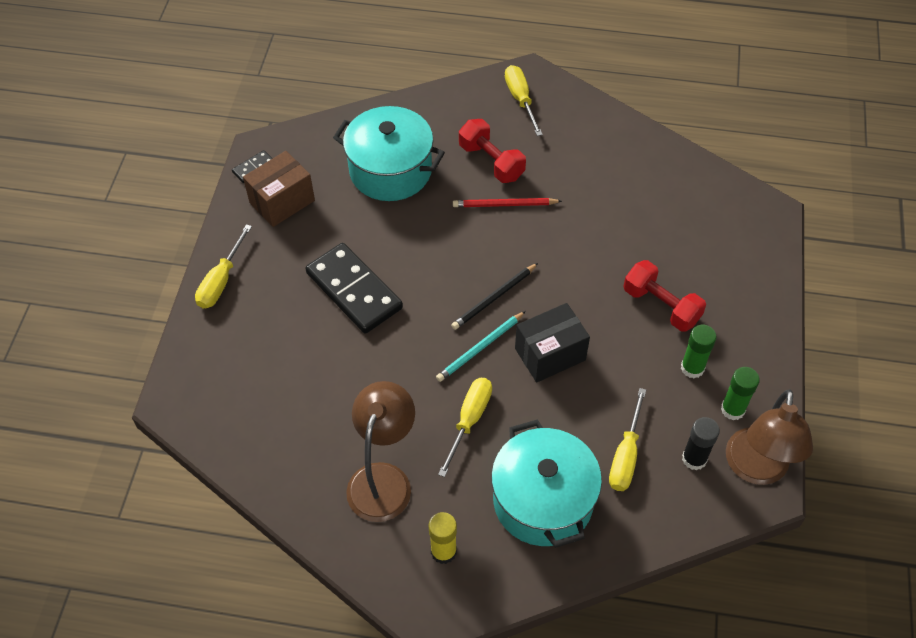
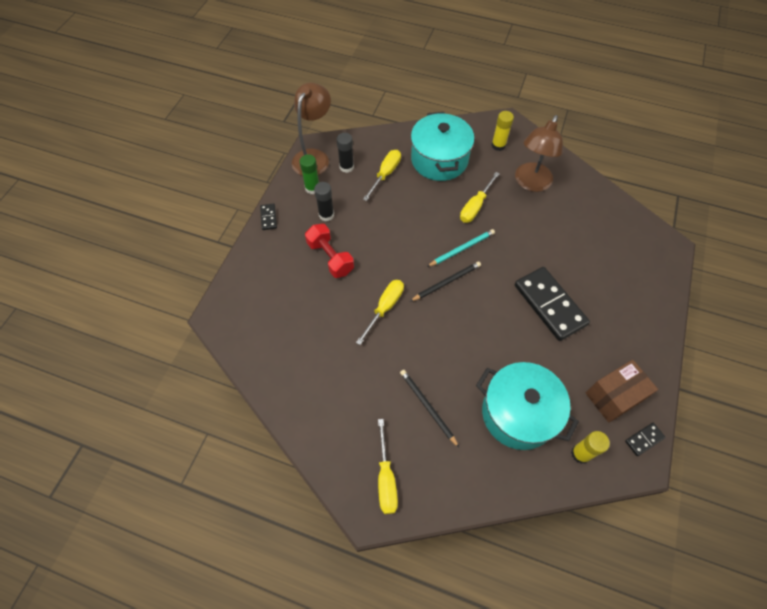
camera: 170 degrees left, 5 degrees up
yellow screwdriver [195,224,252,308] -> yellow screwdriver moved to [356,280,404,345]
red pencil [453,198,562,207] -> none
red dumbbell [459,119,526,183] -> black pencil [400,370,459,447]
black box [515,303,590,382] -> none
green glue stick [681,325,717,378] -> black glue stick [314,182,334,221]
none -> black domino [260,203,277,230]
none -> yellow glue stick [571,431,610,464]

